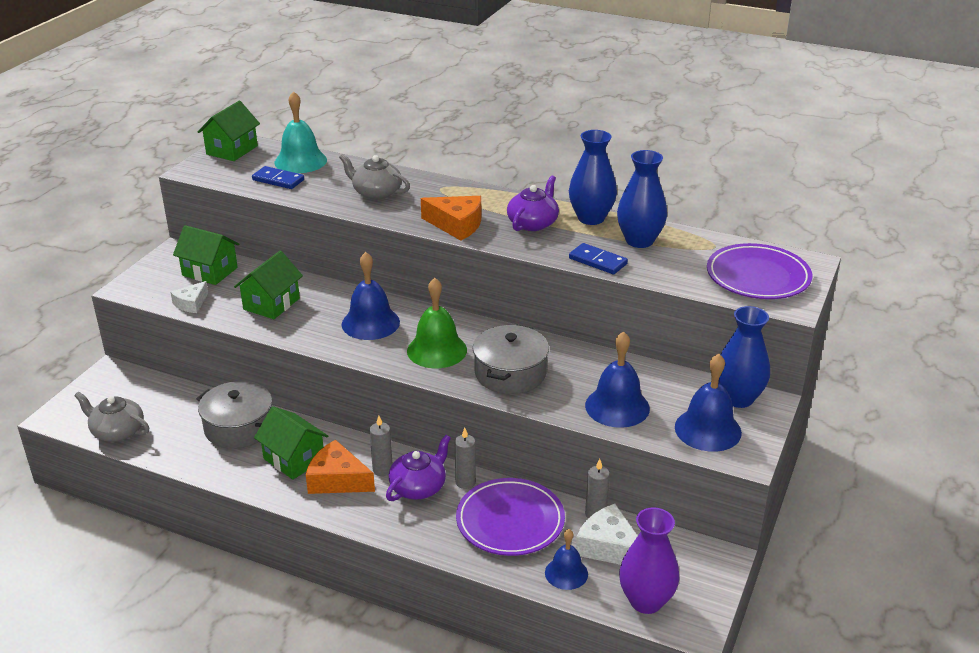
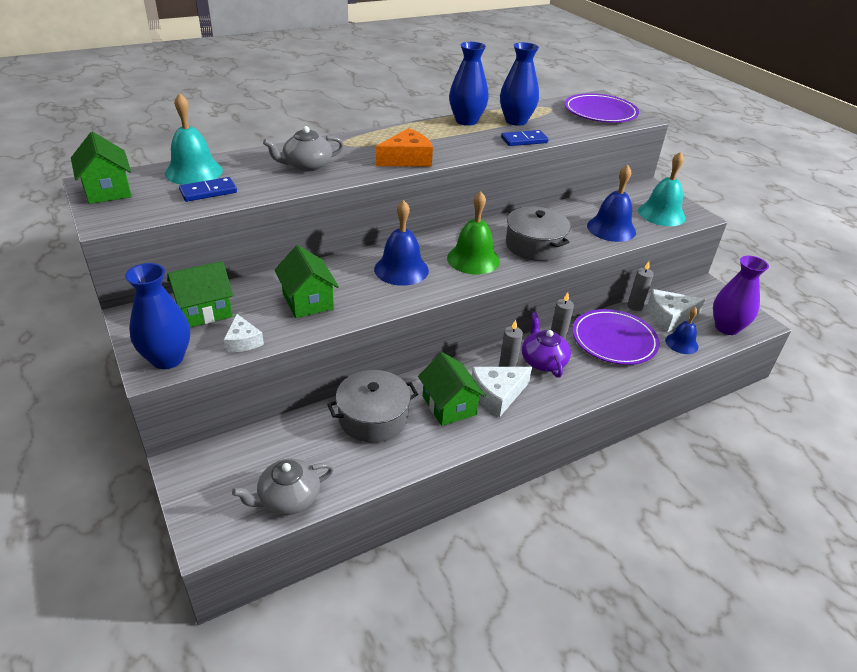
camera: 55 degrees left, 5 degrees up
green house [254,406,328,480] -> green house turned 75 degrees clockwise [418,352,486,426]
orange cheese [306,440,375,494] -> white cheese [472,367,532,417]
purple teapot [507,176,559,231] -> none
blue bell [675,354,742,452] -> turquoise bell [638,152,686,226]
blue vase [718,306,770,408] -> blue vase moved to [125,263,190,369]

